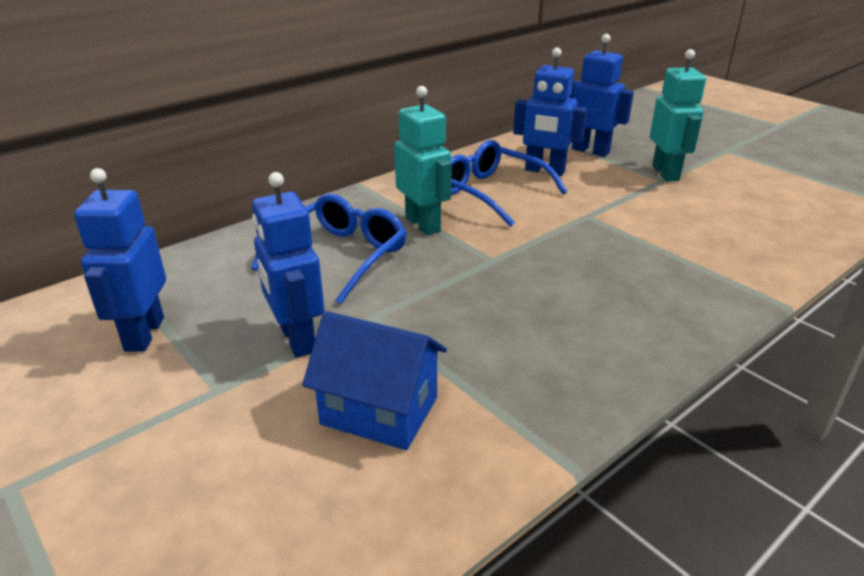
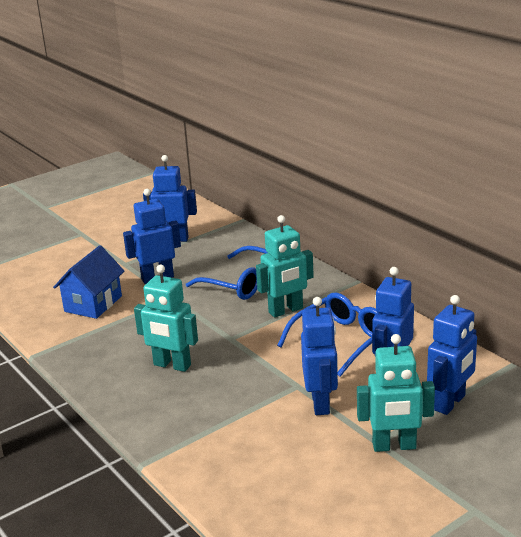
camera: 95 degrees right, 5 degrees down
none -> turquoise robot [134,265,198,372]
none -> blue robot [301,297,338,415]

